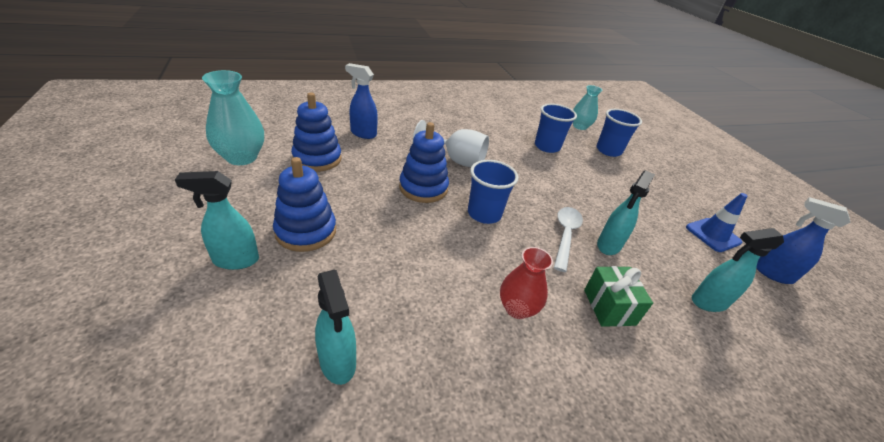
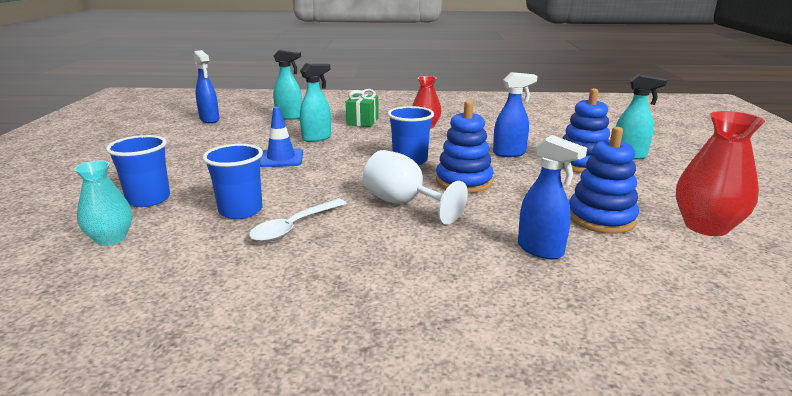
camera: 155 degrees left, 15 degrees down
turquoise vase [202,70,264,165] -> red vase [676,111,765,236]
turquoise spray bottle [315,270,356,385] -> none
white spoon [554,207,583,272] -> white spoon moved to [249,199,347,242]
blue traffic cone [686,193,747,252] -> blue traffic cone moved to [260,107,303,167]
none -> blue spray bottle [493,72,538,157]

